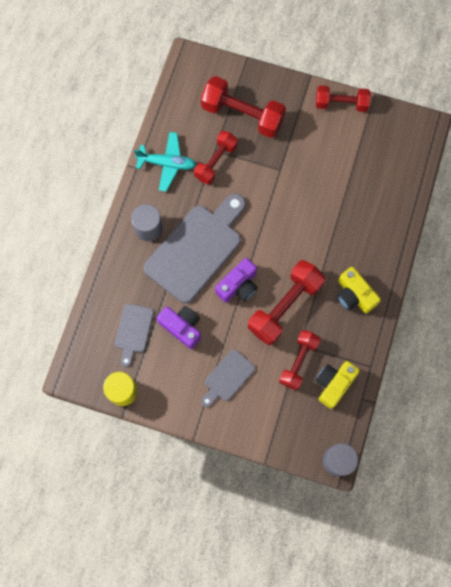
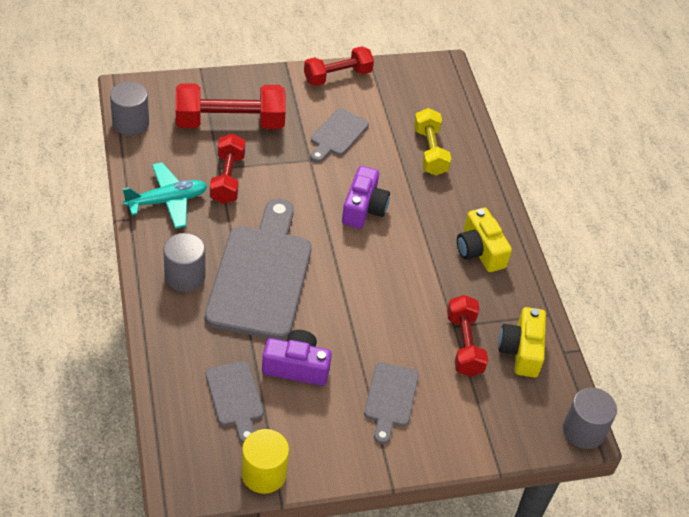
camera: 35 degrees left, 25 degrees down
purple camera [215,258,258,303] -> purple camera moved to [342,166,390,229]
red dumbbell [248,260,325,345] -> none
yellow camera [337,267,381,313] -> yellow camera turned 45 degrees clockwise [457,208,512,272]
none -> grey cylinder [110,82,149,136]
none -> grey cutting board [310,108,369,162]
none -> yellow dumbbell [414,108,451,176]

